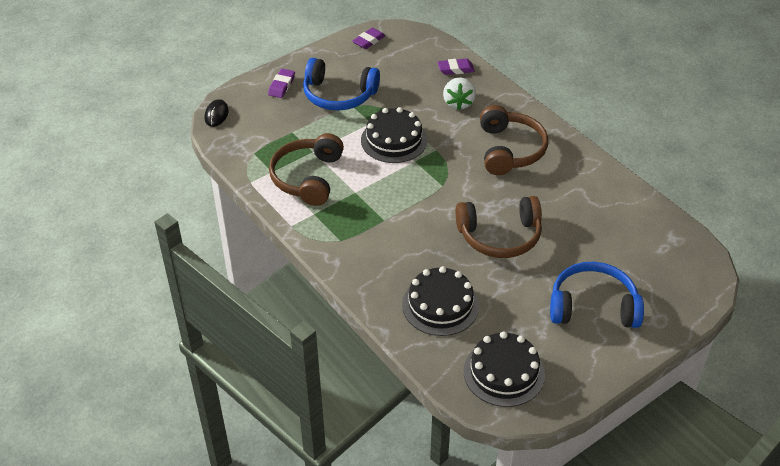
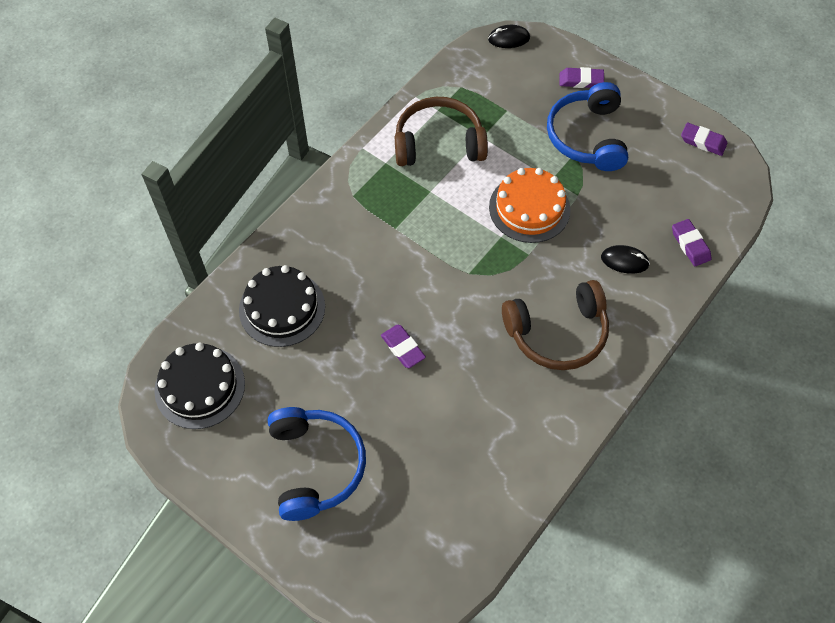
camera: 75 degrees right, 15 degrees up
black cake [361,107,427,163] -> orange cake [489,168,571,243]
white strawberry [443,77,476,110] -> black mouse [601,245,650,274]
brown headphones [456,196,542,258] -> purple eraser [381,325,426,368]

